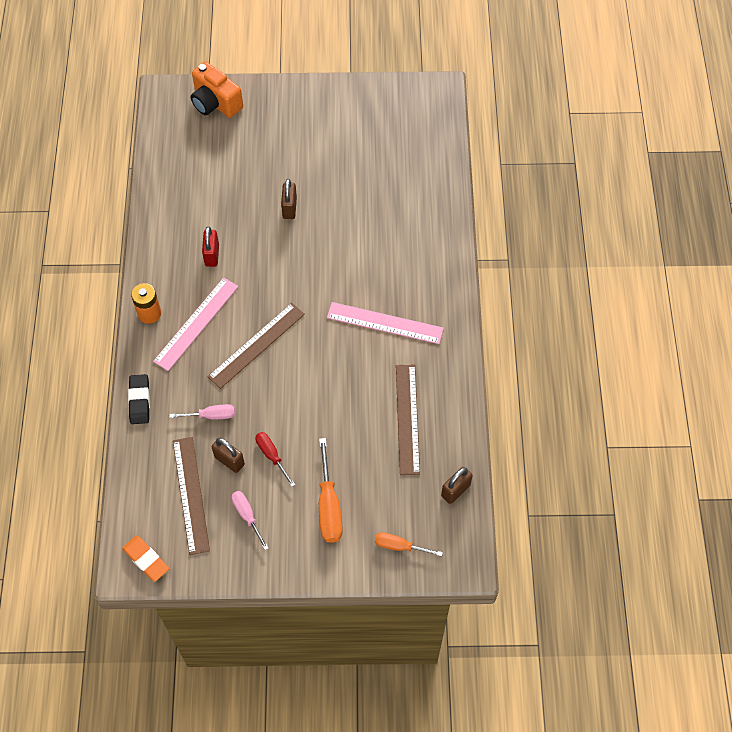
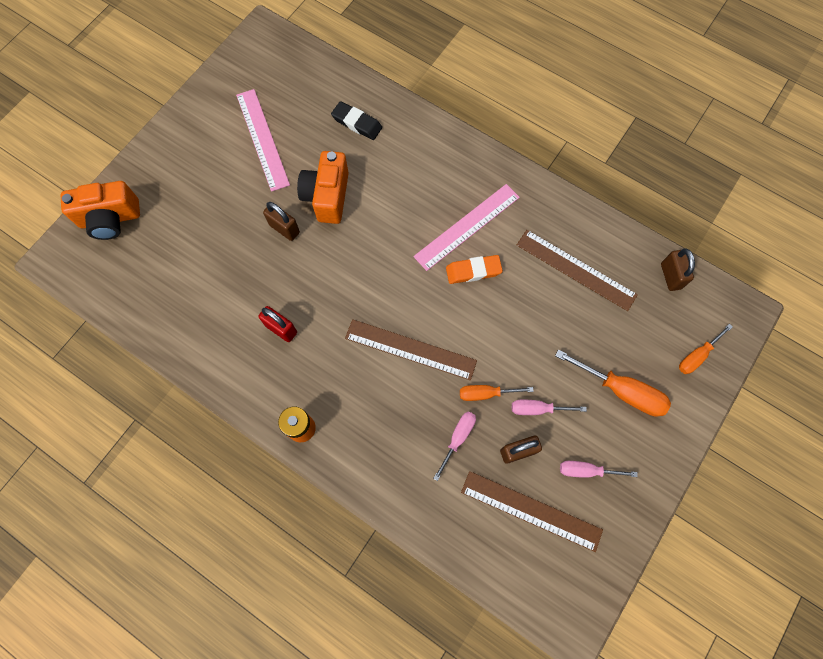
camera: 55 degrees left, 10 degrees up
orange eraser [122,536,169,582] -> orange eraser moved to [446,255,503,284]
black eraser [128,374,150,424] -> black eraser moved to [331,101,382,140]
pink ruler [153,278,238,371] -> pink ruler moved to [236,89,290,192]
brown ruler [207,303,305,389] -> brown ruler turned 60 degrees counterclockwise [345,319,477,380]
red screwdriver [255,432,295,487] -> pink screwdriver [512,400,587,415]
none -> orange camera [297,151,349,224]
none -> orange screwdriver [460,385,534,401]

